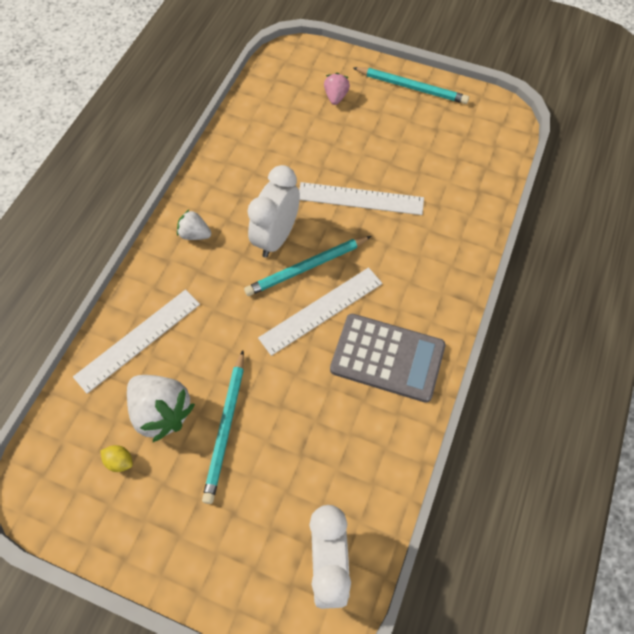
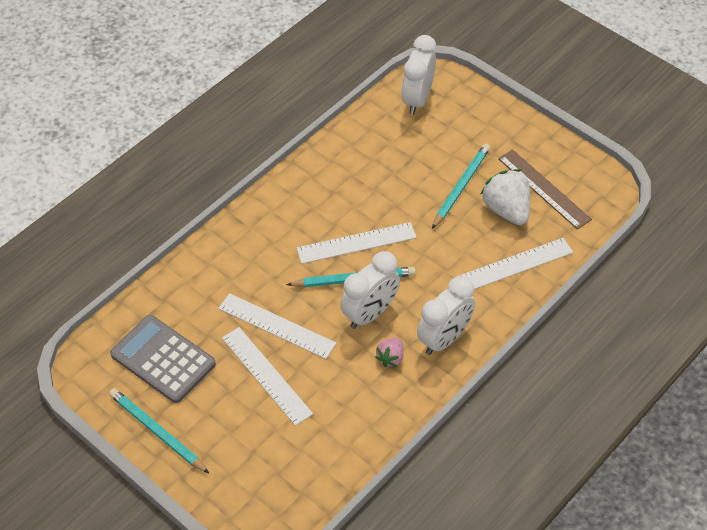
camera: 160 degrees left, 10 degrees down
yellow lemon [100,445,133,472] -> brown ruler [498,149,592,230]
white strawberry [177,210,211,240] -> white clock [417,276,475,355]
pink strawberry [324,73,350,105] -> pink strawberry moved to [375,338,404,367]
grey calculator [330,314,446,403] -> grey calculator moved to [110,315,216,403]
none -> white ruler [222,327,313,426]

